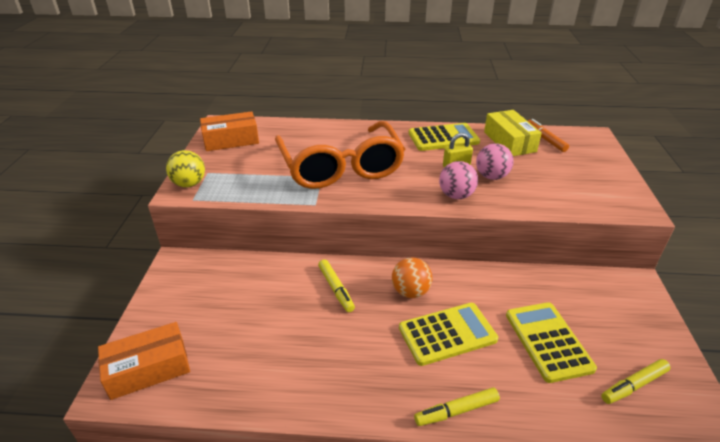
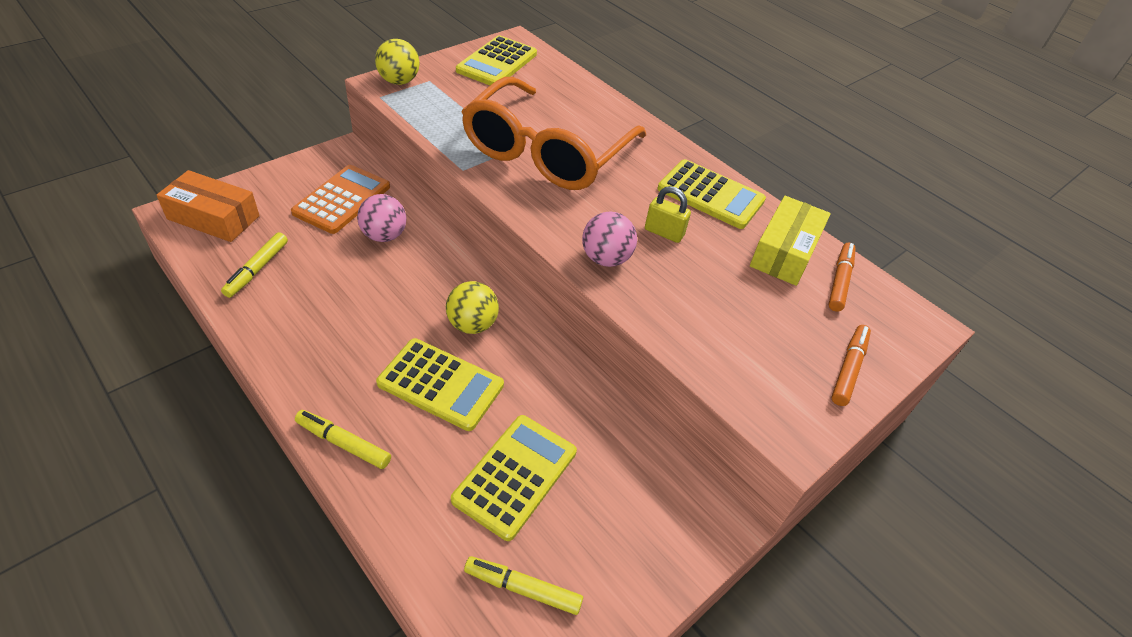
camera: 40 degrees right, 10 degrees up
orange box [200,111,259,151] -> yellow calculator [456,35,537,85]
yellow marker [318,259,355,312] -> yellow marker moved to [221,232,288,298]
orange ball [392,257,432,298] -> yellow ball [446,281,499,334]
pink ball [476,143,514,180] -> pink ball moved to [357,194,406,242]
none -> orange calculator [291,165,390,234]
none -> orange marker [831,325,871,406]

